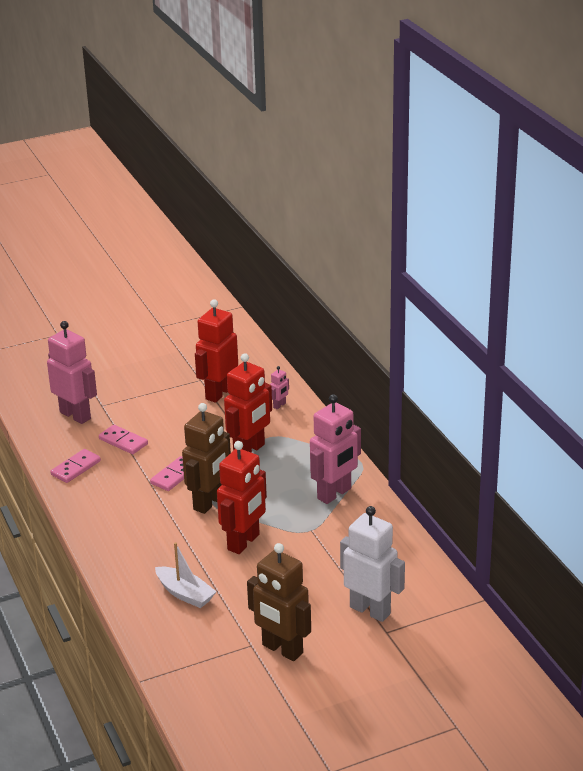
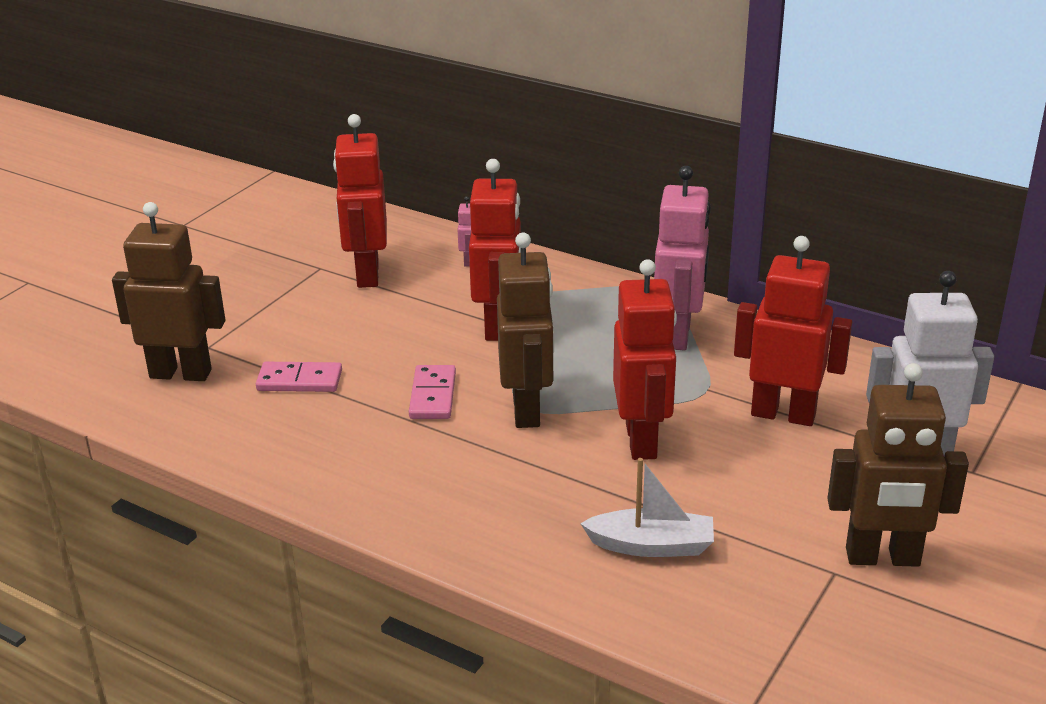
camera: 35 degrees left, 0 degrees up
pink robot [47,321,97,424] -> brown robot [112,202,225,381]
pink domino [50,449,101,483] -> none
none -> red robot [734,236,852,426]

